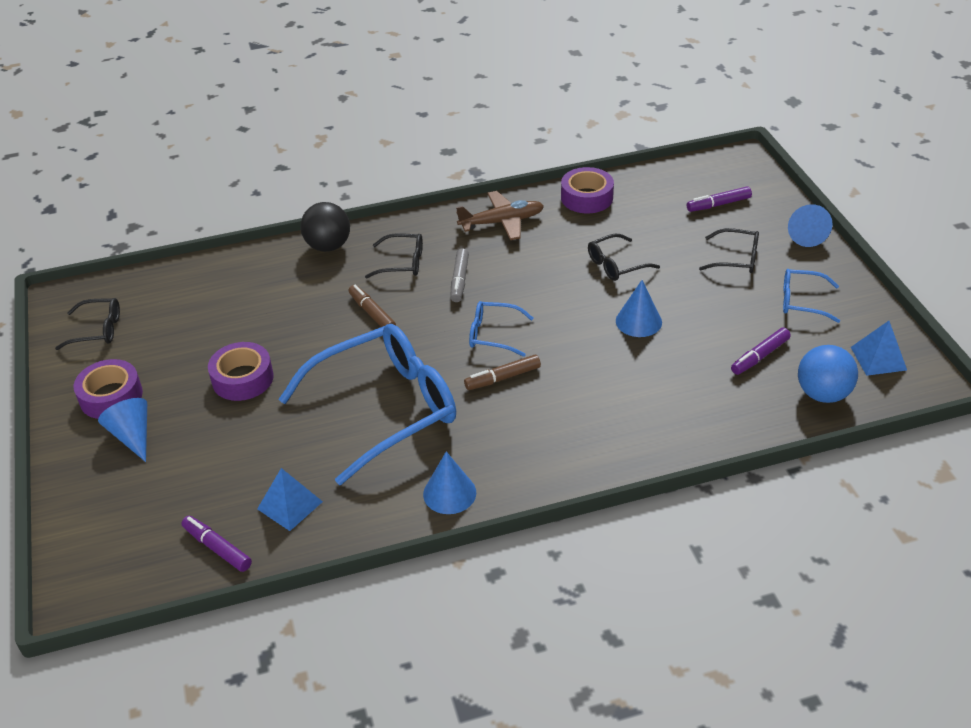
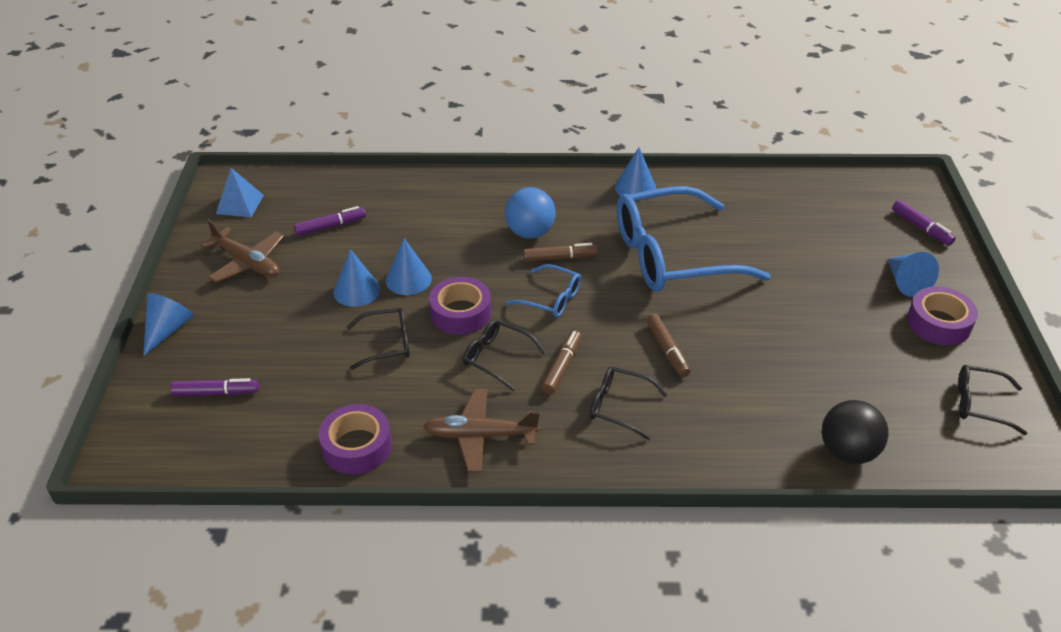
camera: 165 degrees left, 0 degrees up
purple marker [181,516,252,572] -> purple marker moved to [892,200,956,246]
purple tape [208,342,274,401] -> purple tape moved to [429,277,491,335]
blue pyramid [257,468,323,531] -> none
black ball [301,202,350,252] -> black ball moved to [822,400,889,464]
grey marker [450,248,469,302] -> brown marker [541,330,582,395]
black glasses [699,228,759,273] -> black glasses moved to [463,319,546,391]
blue glasses [783,269,840,323] -> brown plane [201,220,284,283]
blue ball [798,345,858,403] -> blue ball moved to [505,187,556,238]
none -> blue cone [333,249,380,307]

